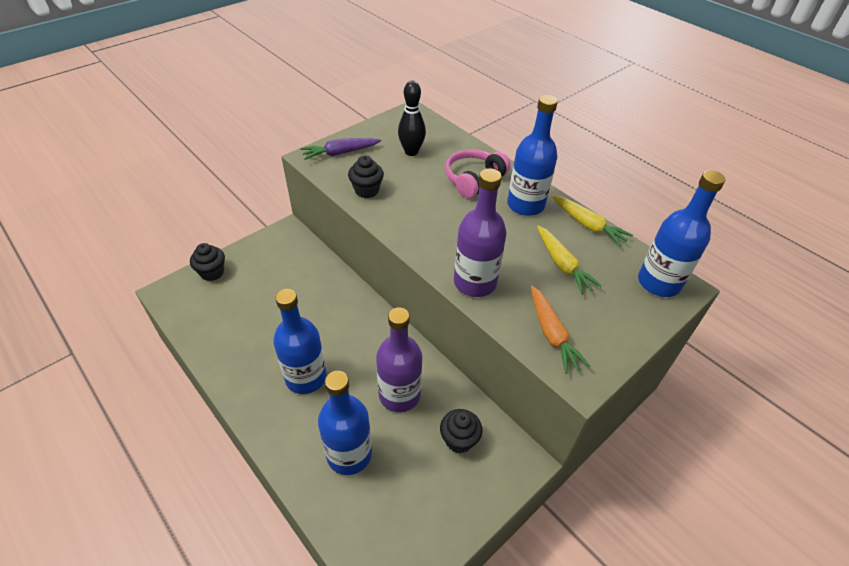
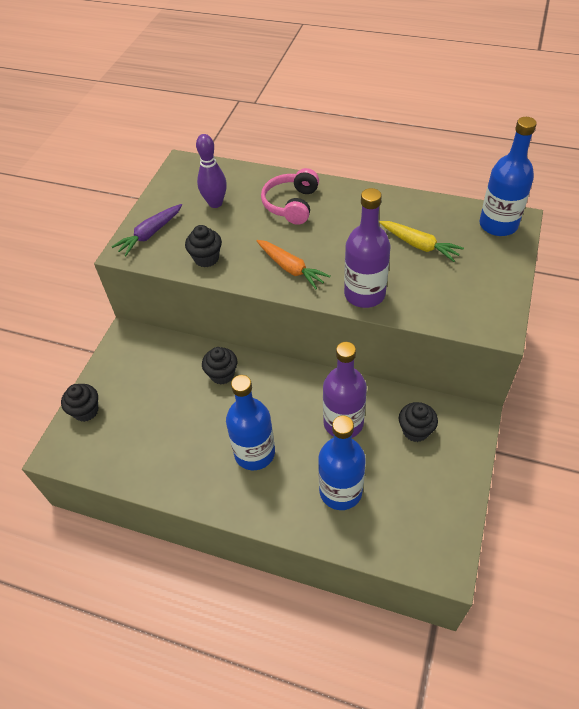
camera: 25 degrees left, 5 degrees up
black bowling pin [398,81,426,156] -> purple bowling pin [196,134,227,208]
blue bottle [507,95,558,216] -> none
orange carrot [531,286,591,374] -> orange carrot moved to [256,240,331,289]
yellow carrot [552,195,633,247] -> none
none -> black cupcake [202,347,237,385]

